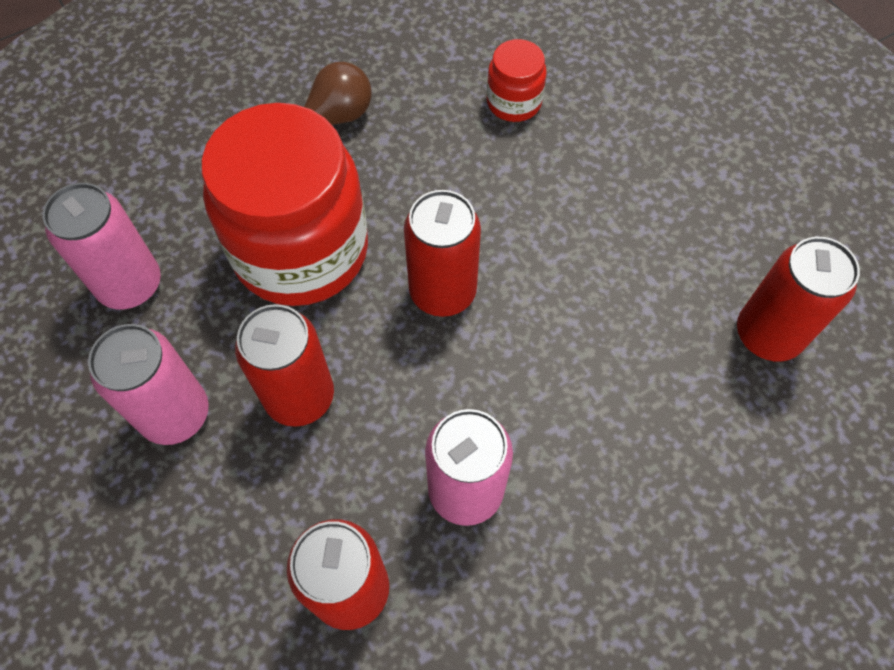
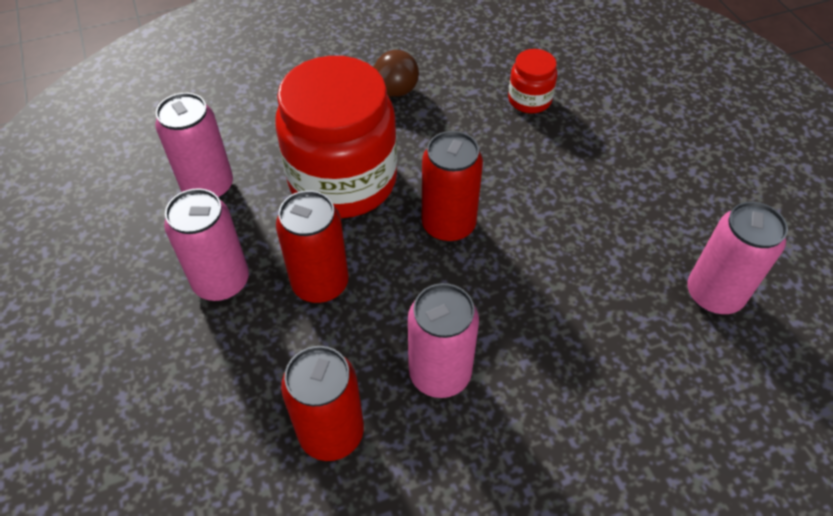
camera: 10 degrees right, 10 degrees down
red can [737,237,860,362] -> pink can [687,202,788,314]

